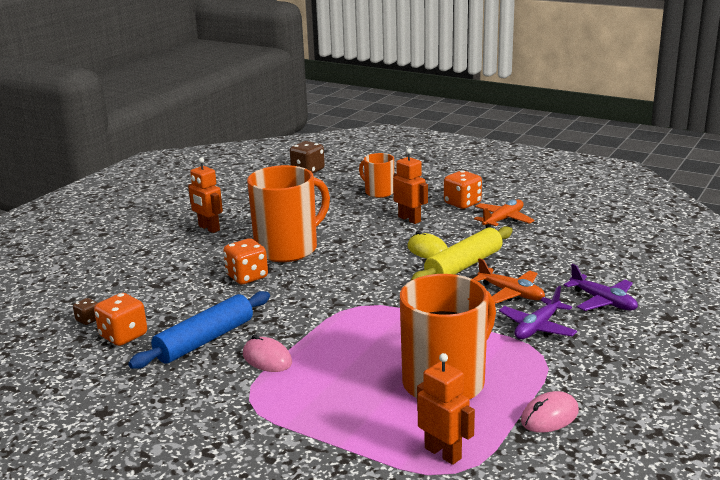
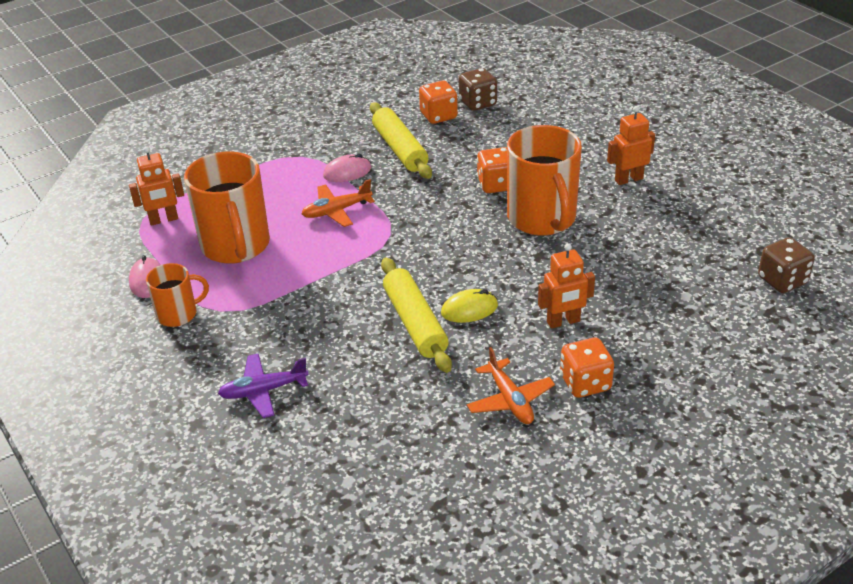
camera: 115 degrees right, 15 degrees up
brown dice [73,298,97,325] -> brown dice [459,68,497,111], size x1.88
blue rolling pin [128,291,270,369] -> yellow rolling pin [370,102,432,179]
orange mug [359,153,394,198] -> orange mug moved to [146,263,209,327]
orange plane [473,258,545,304] -> orange plane moved to [301,179,375,227]
purple plane [499,286,577,339] -> none

